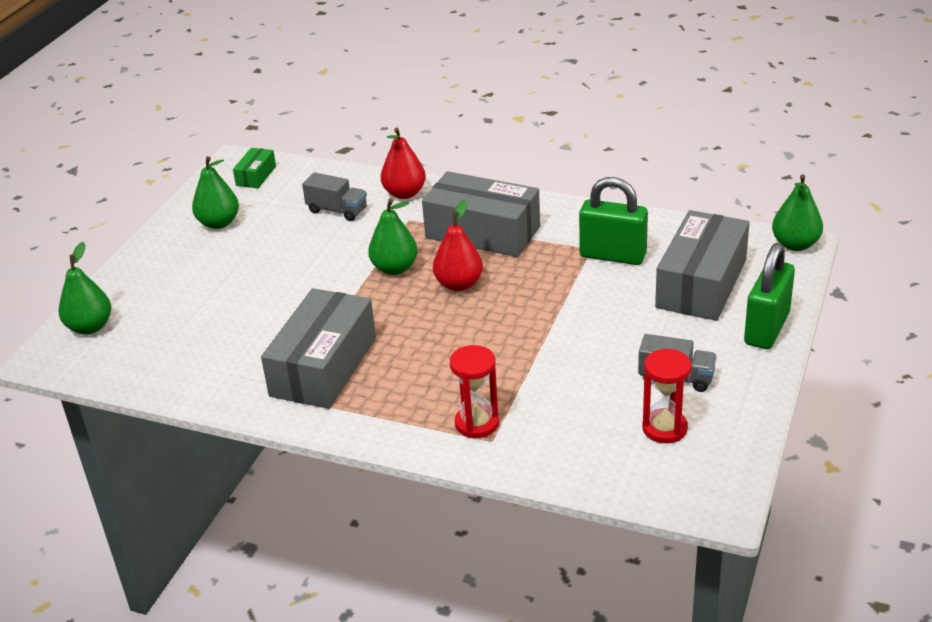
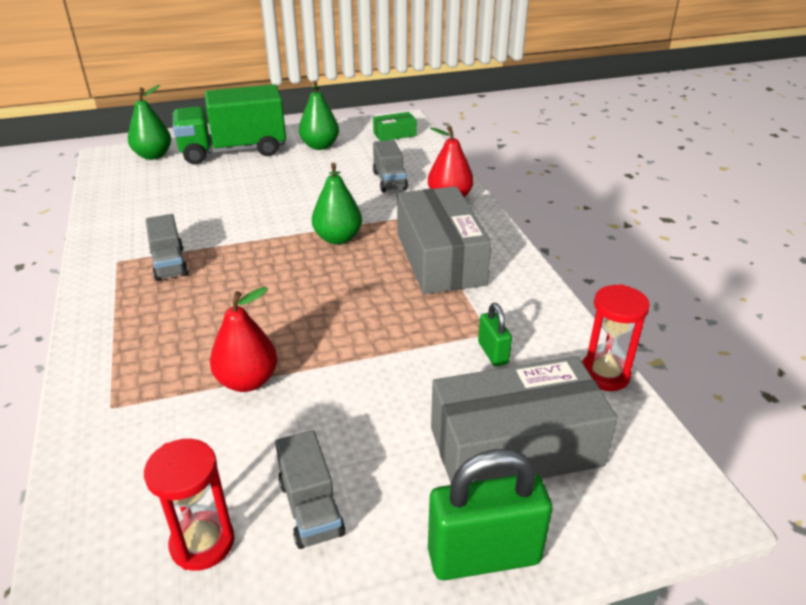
camera: 50 degrees right, 0 degrees up
grey box [261,288,376,409] -> grey truck [145,214,188,281]
red pear [433,200,483,291] -> red pear moved to [210,287,278,392]
red hourglass [450,345,499,438] -> red hourglass moved to [582,284,650,391]
green padlock [579,177,648,265] -> green padlock [478,303,512,367], size x0.52
green pear [772,174,823,251] -> none
none -> green truck [173,84,286,165]

